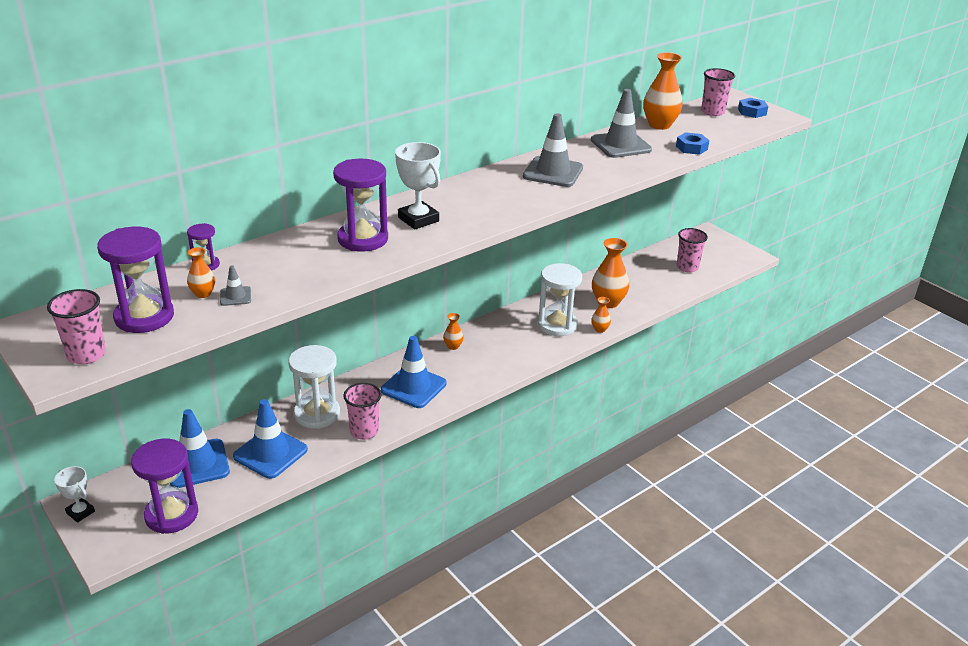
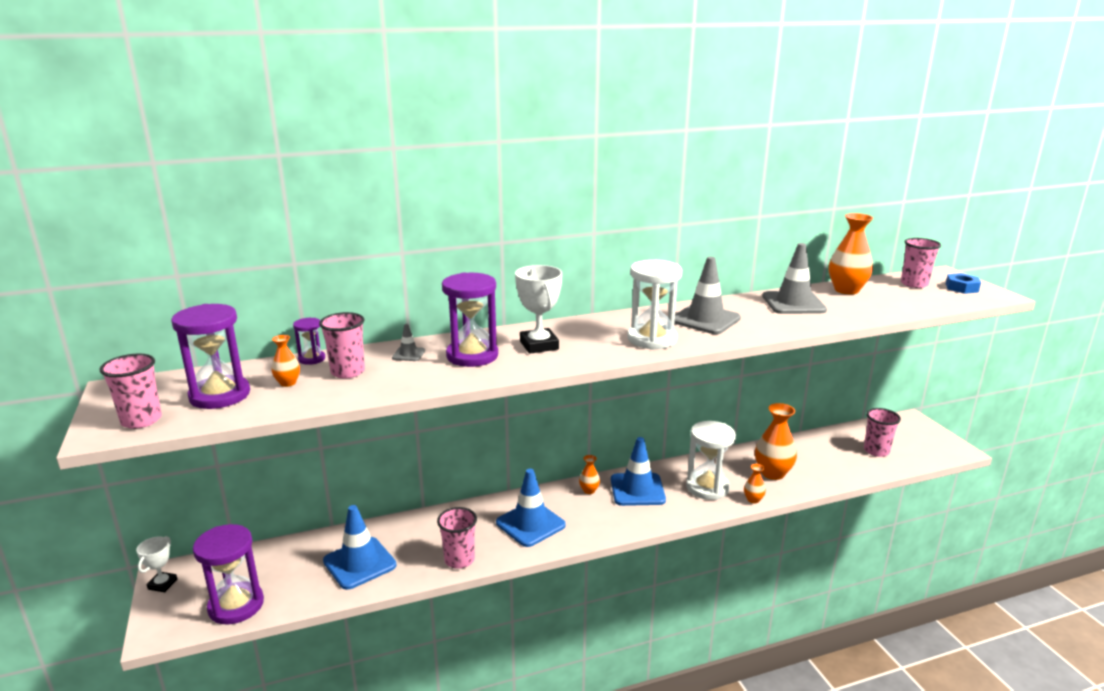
camera: 20 degrees right, 10 degrees down
white trophy [54,466,95,523] -> white trophy turned 45 degrees clockwise [136,536,177,592]
blue traffic cone [170,409,230,488] -> blue traffic cone moved to [611,437,666,506]
grey traffic cone [220,265,251,306] -> grey traffic cone moved to [392,324,425,361]
white hourglass [288,345,340,429] -> white hourglass moved to [627,260,682,350]
blue nut [676,132,709,155] -> none
none -> pink cup [319,312,365,379]

